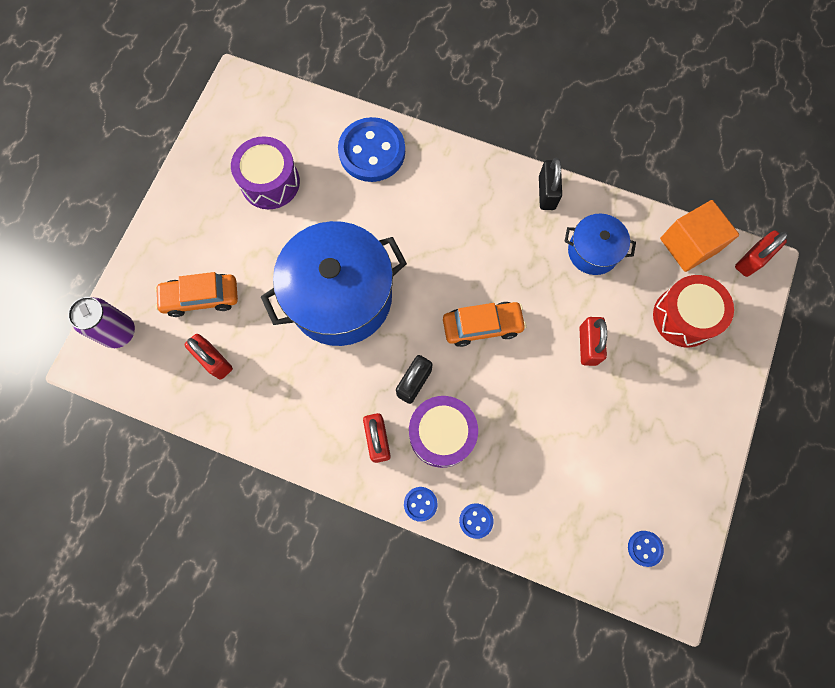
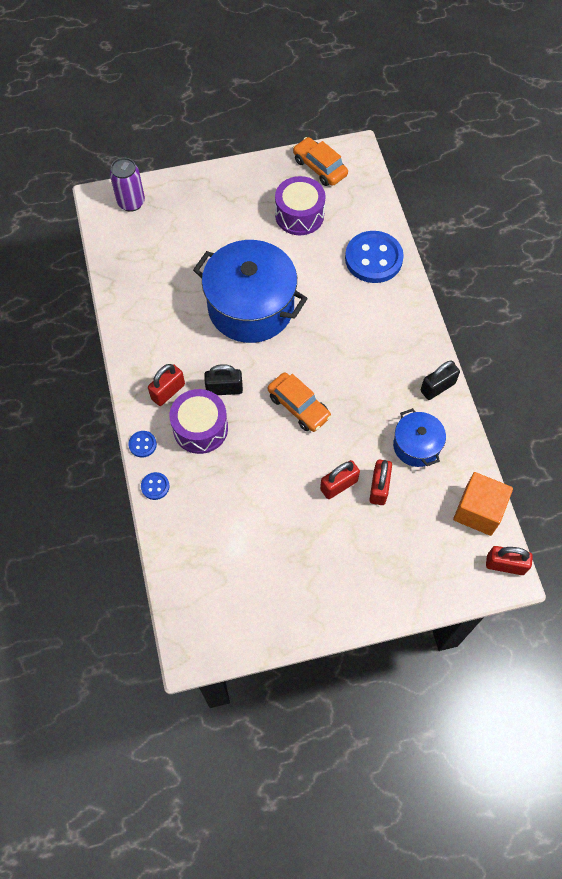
camera: 55 degrees right, 10 degrees down
orange car [155,272,238,317] -> orange car moved to [293,137,348,186]
red padlock [184,334,233,380] -> red padlock moved to [369,460,392,505]
blue button [628,531,664,567] -> none
red drum [653,275,734,347] -> none

